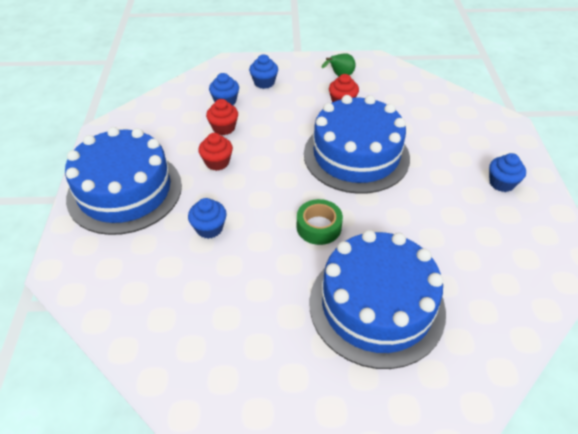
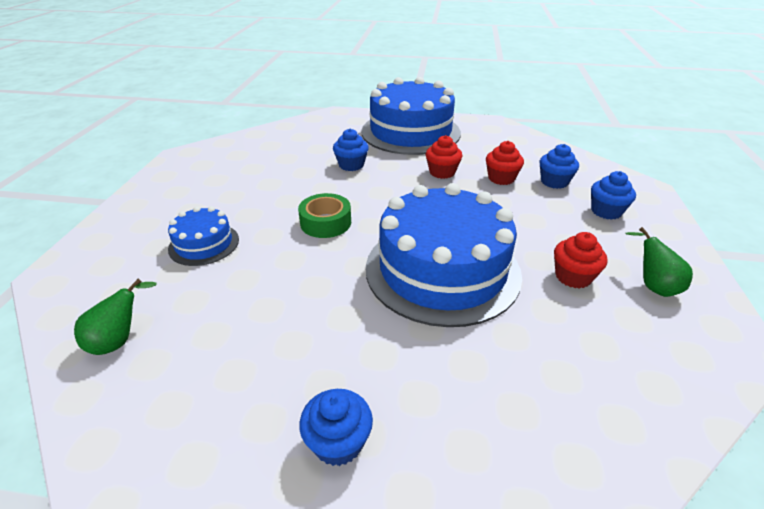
camera: 100 degrees right, 10 degrees down
blue cake [310,230,446,369] -> blue cake [168,206,239,266], size x0.47
none -> green pear [74,278,157,355]

